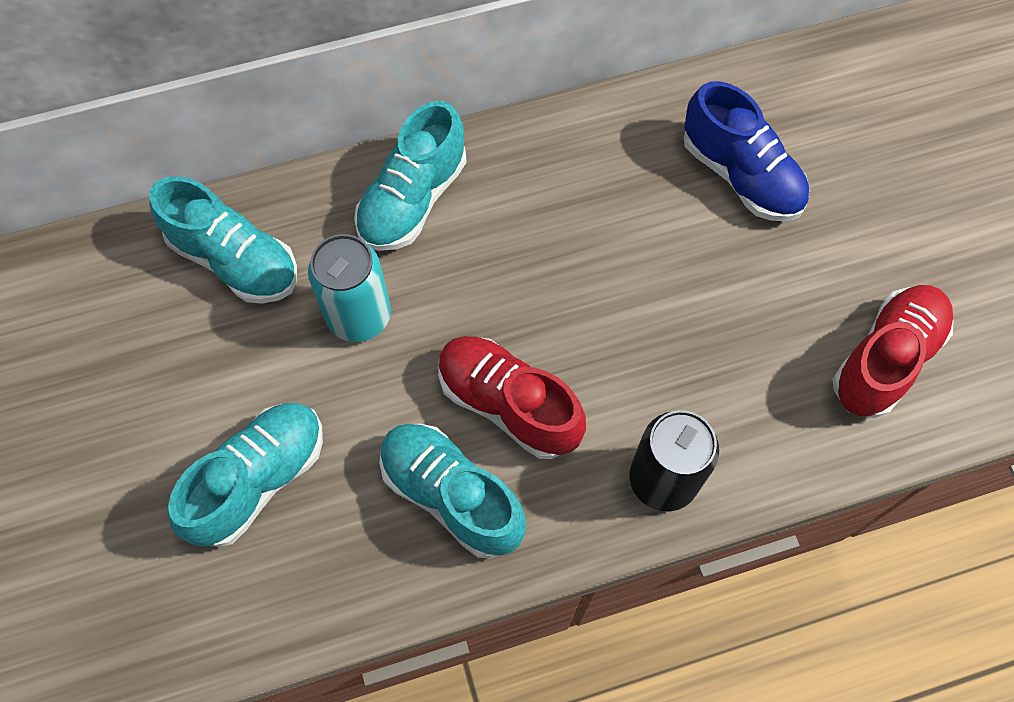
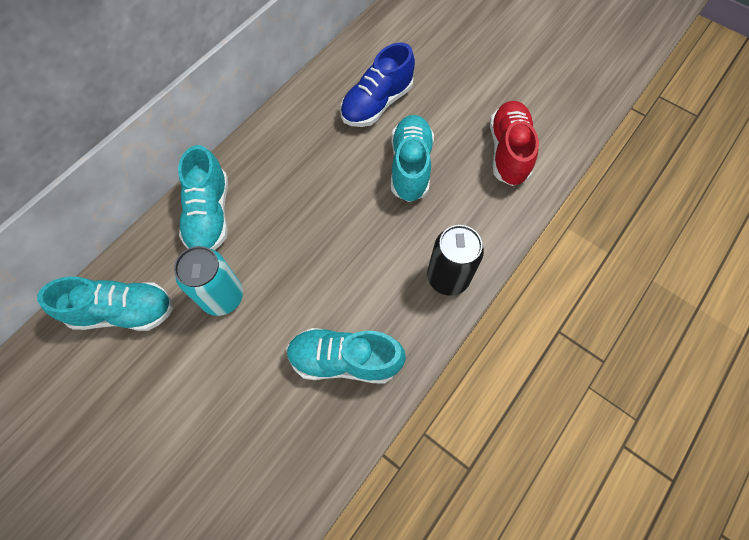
camera: 35 degrees left, 0 degrees up
turquoise shoe [168,403,323,547] -> turquoise shoe moved to [391,115,434,202]
red shoe [438,336,586,459] -> none
blue shoe [683,81,809,221] -> blue shoe turned 120 degrees clockwise [340,43,415,127]

